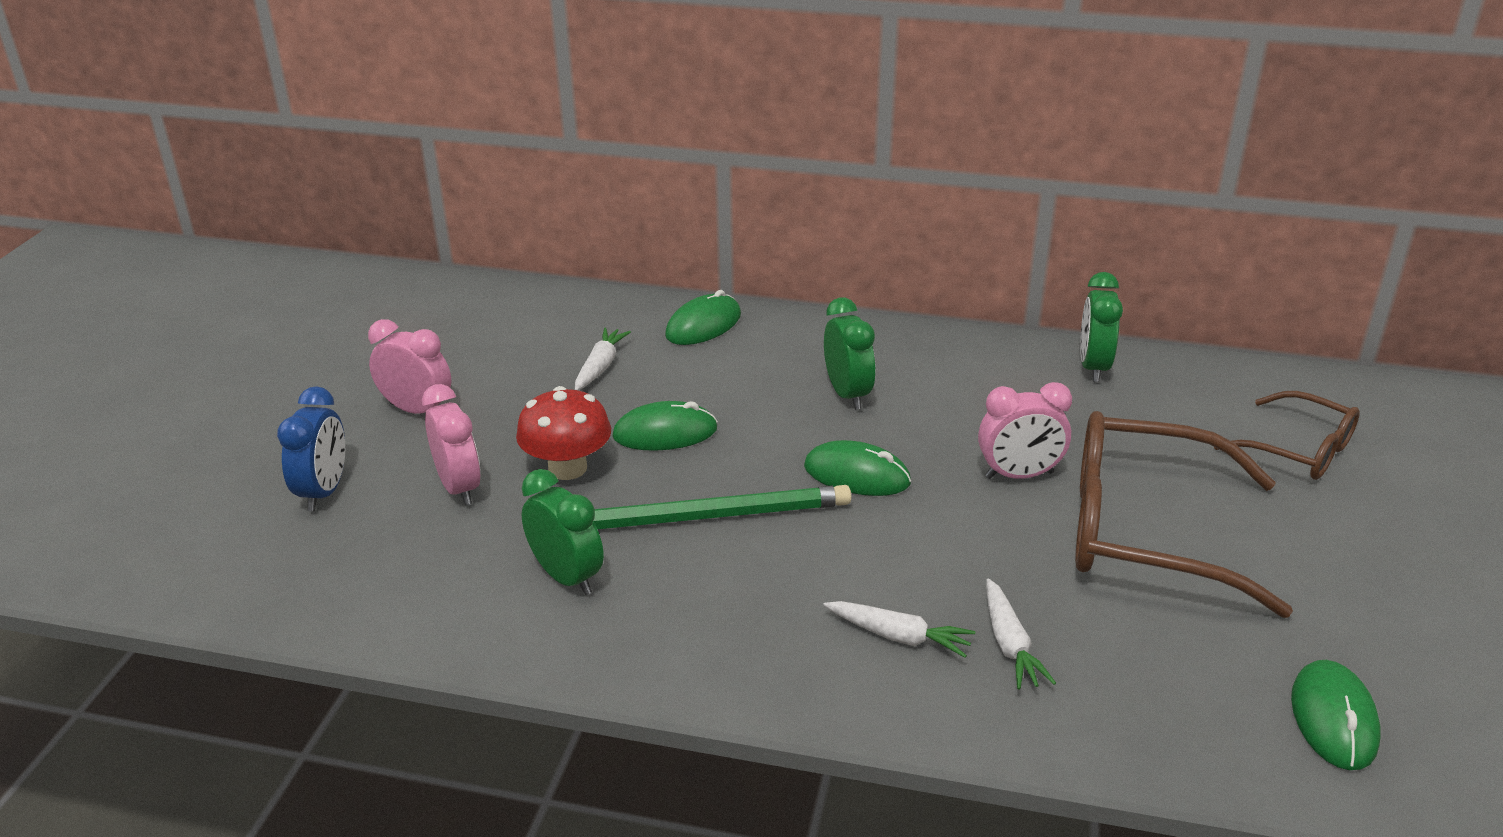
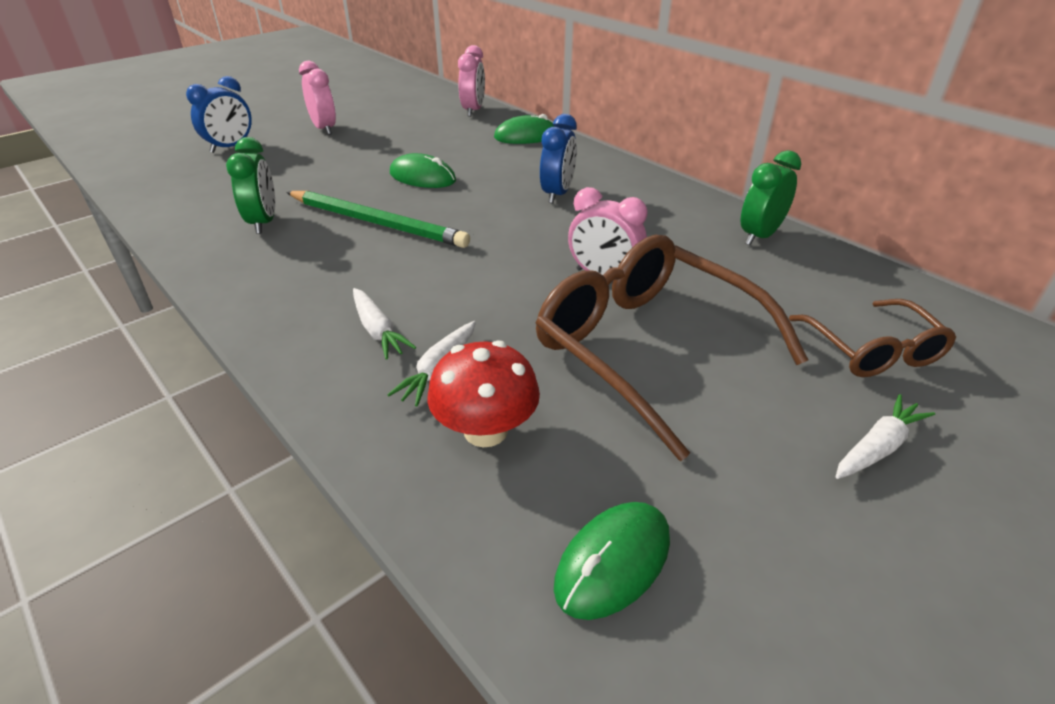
camera: 35 degrees right, 5 degrees up
pink clock [422,384,481,505] -> pink clock moved to [458,45,485,117]
red mushroom [516,386,611,480] -> red mushroom moved to [428,340,540,447]
white carrot [575,328,631,390] -> white carrot moved to [836,394,935,479]
green mouse [804,440,911,496] -> none
green clock [824,297,875,410] -> blue clock [540,114,577,204]

